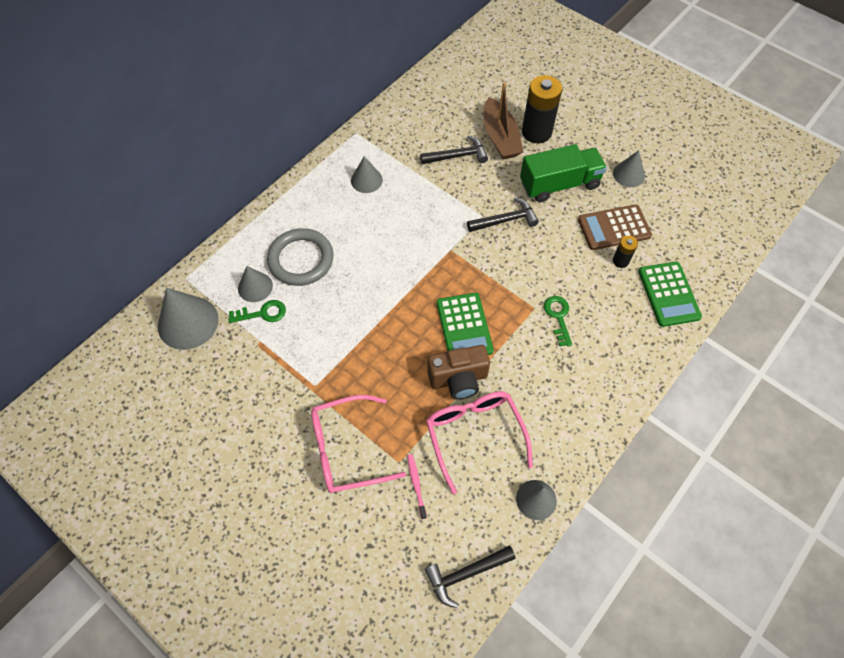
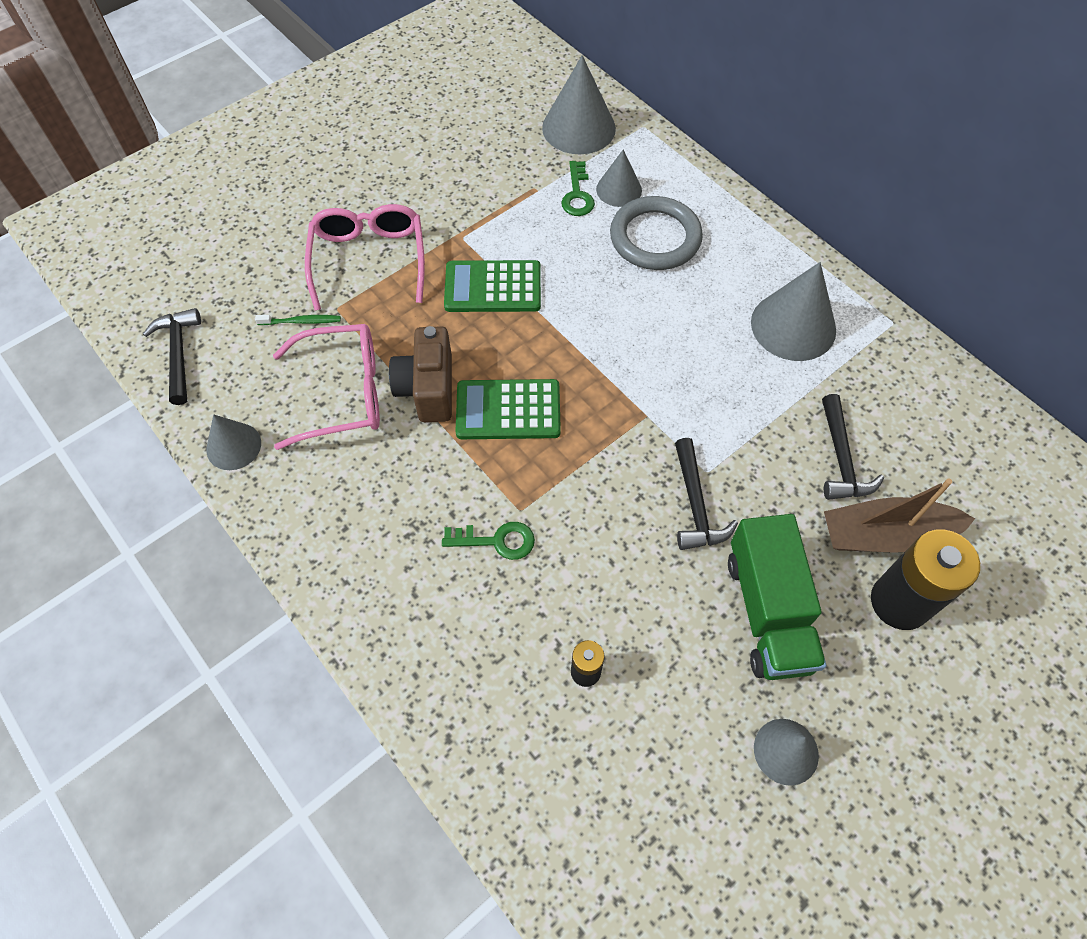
camera: 100 degrees right, 0 degrees up
grey cone [351,156,383,193] -> grey cone [751,262,836,361], size x1.68
pink toothbrush [407,454,427,519] -> green toothbrush [255,315,341,325]
brown calculator [578,205,652,250] -> none
green calculator [638,262,702,327] -> green calculator moved to [444,260,541,312]

